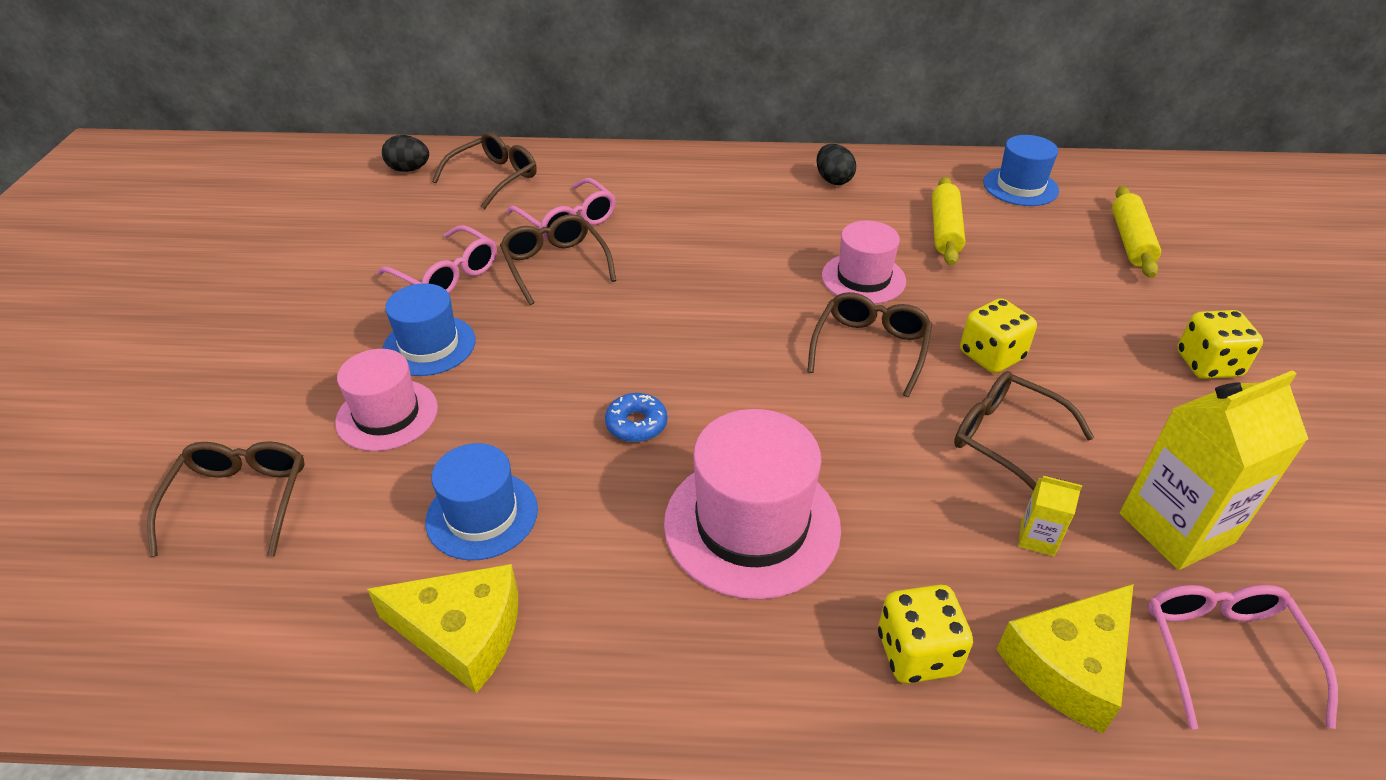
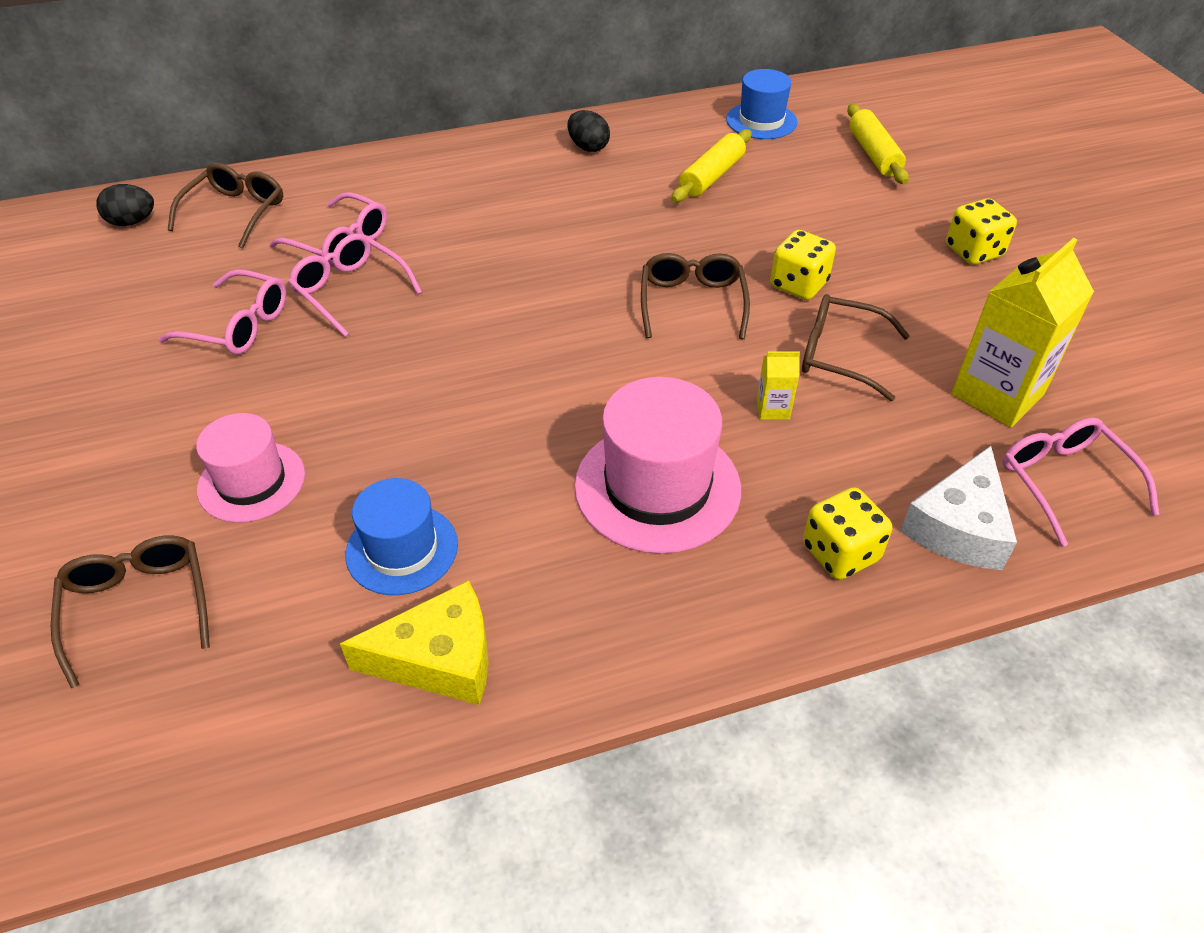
camera: 20 degrees left, 5 degrees up
blue hat [382,283,475,376] -> none
brown glasses [500,214,616,305] -> pink glasses [288,233,422,337]
blue donut [605,393,667,442] -> none
pink hat [822,221,906,304] -> none
yellow rolling pin [932,177,965,265] -> yellow rolling pin turned 45 degrees clockwise [672,129,752,202]
yellow cheese [996,584,1134,733] -> white cheese [900,446,1017,570]
yellow carton [1018,476,1082,556] -> yellow carton moved to [757,352,800,420]

